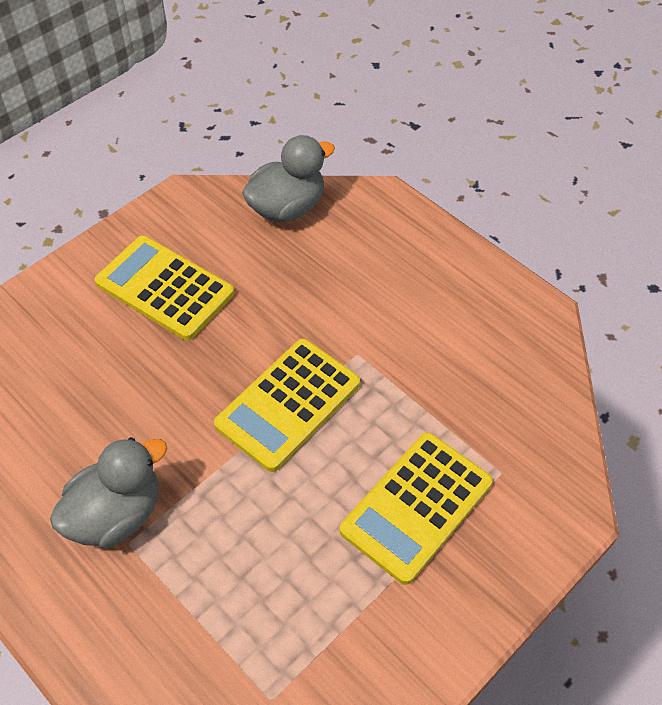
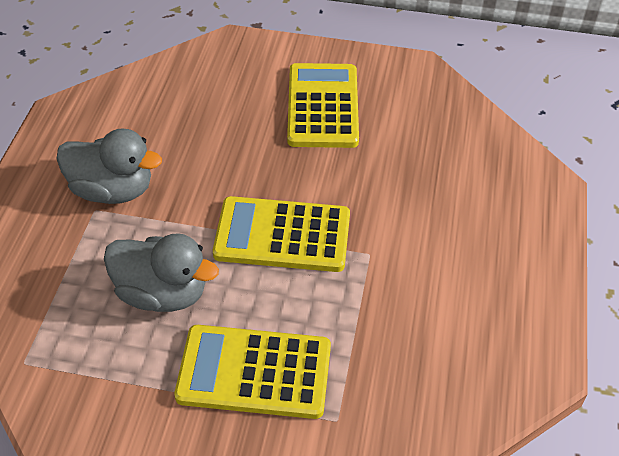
camera: 55 degrees right, 5 degrees down
grey duck [242,135,335,222] -> grey duck moved to [104,233,219,312]

